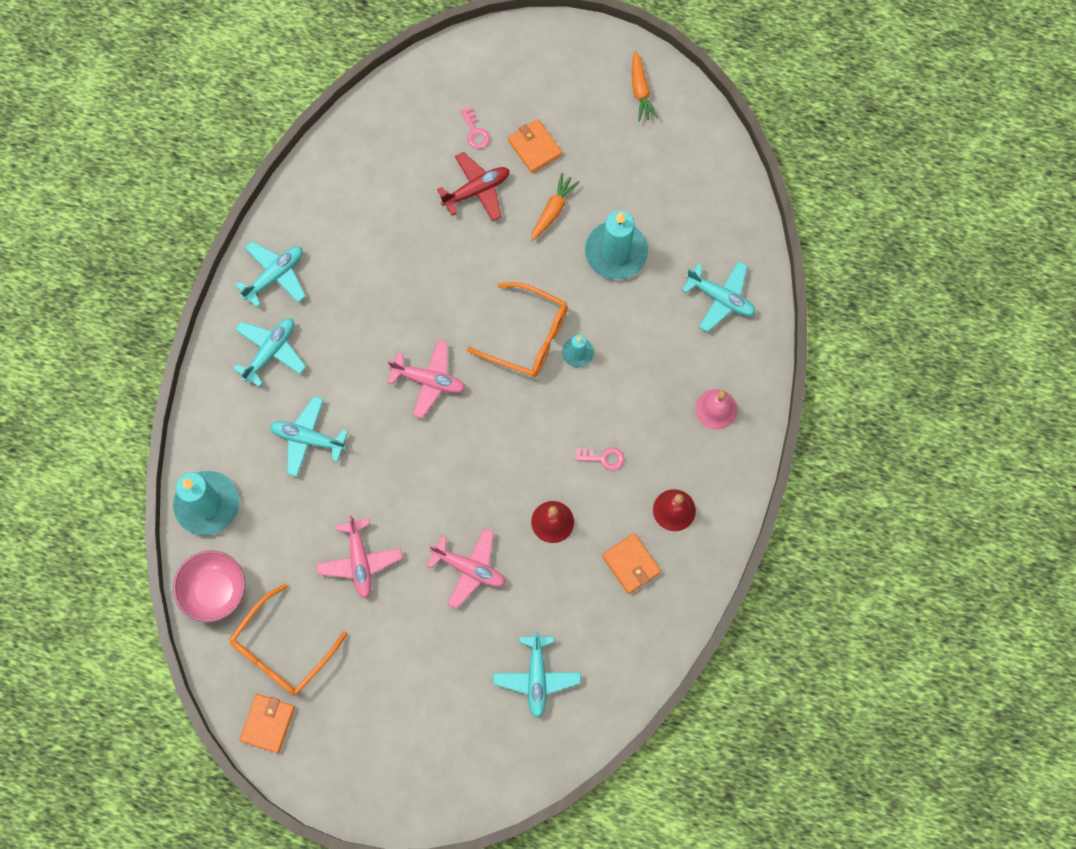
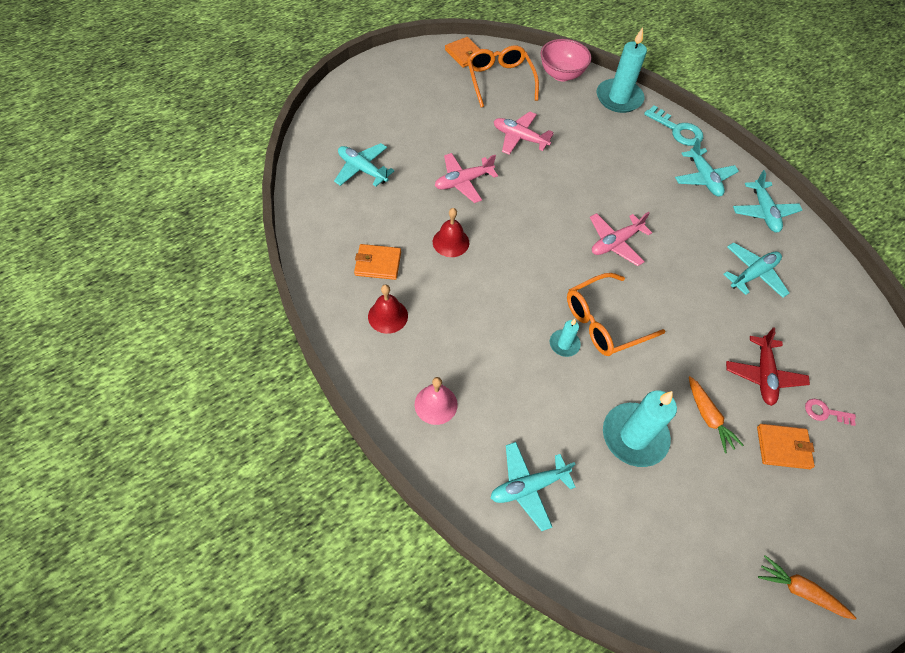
camera: 125 degrees right, 15 degrees down
turquoise plane [270,396,348,477] -> turquoise plane moved to [724,242,789,298]
pink key [575,447,624,471] -> none
none -> turquoise key [644,105,703,146]

